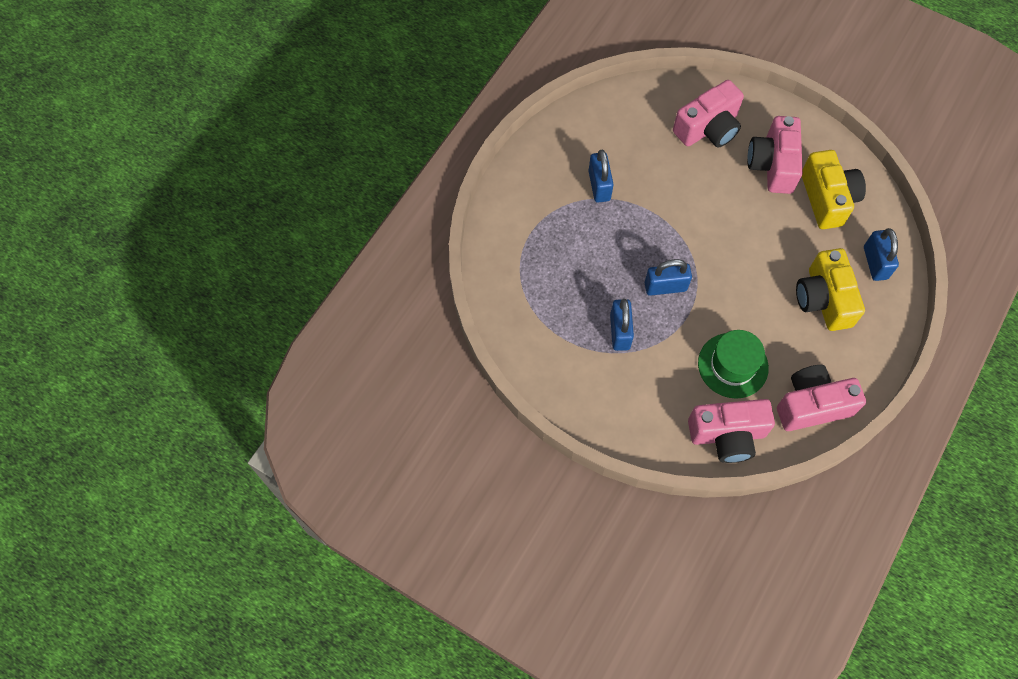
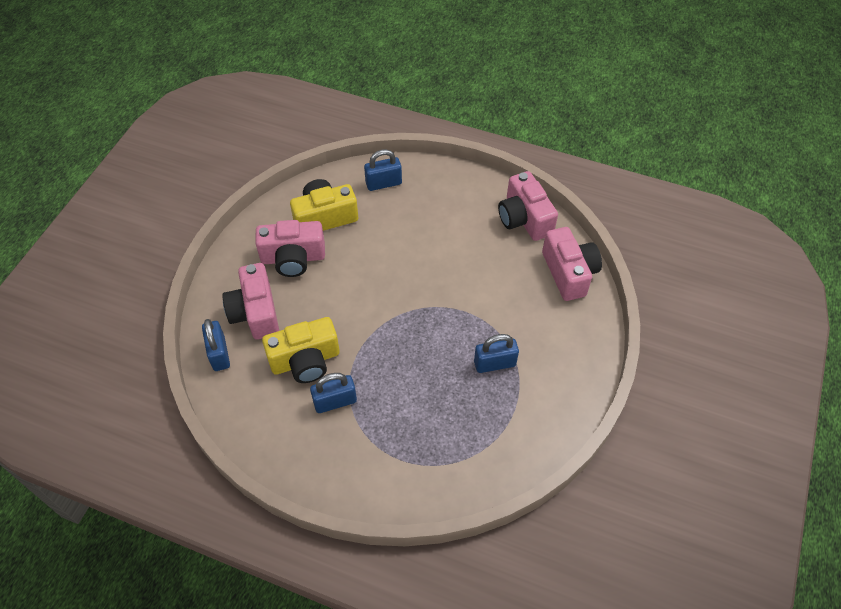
camera: 100 degrees left, 10 degrees down
blue padlock [645,259,692,296] -> blue padlock moved to [202,319,230,371]
pink camera [673,80,744,147] -> pink camera turned 150 degrees counterclockwise [222,263,279,340]
green hat [698,330,769,399] -> none
yellow camera [796,248,865,331] -> yellow camera moved to [262,317,340,383]

